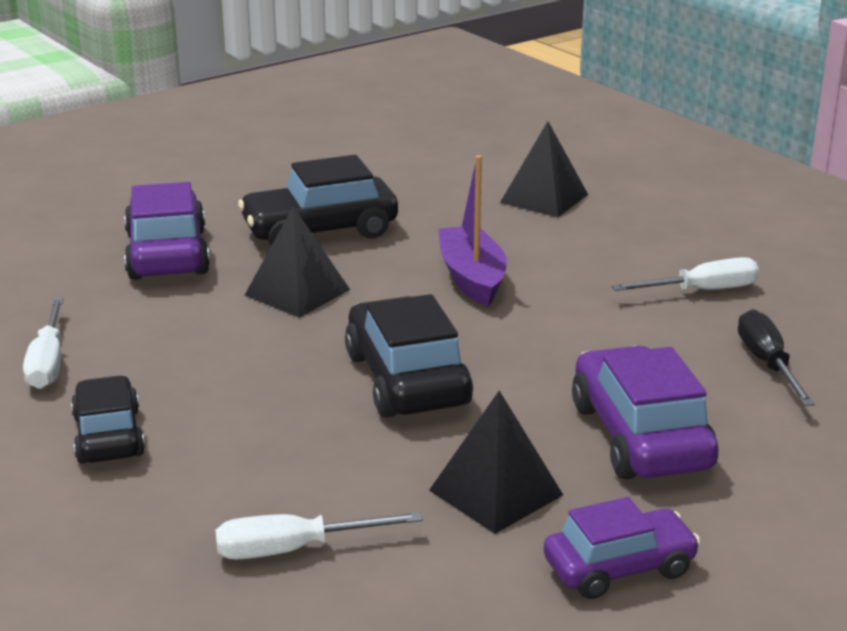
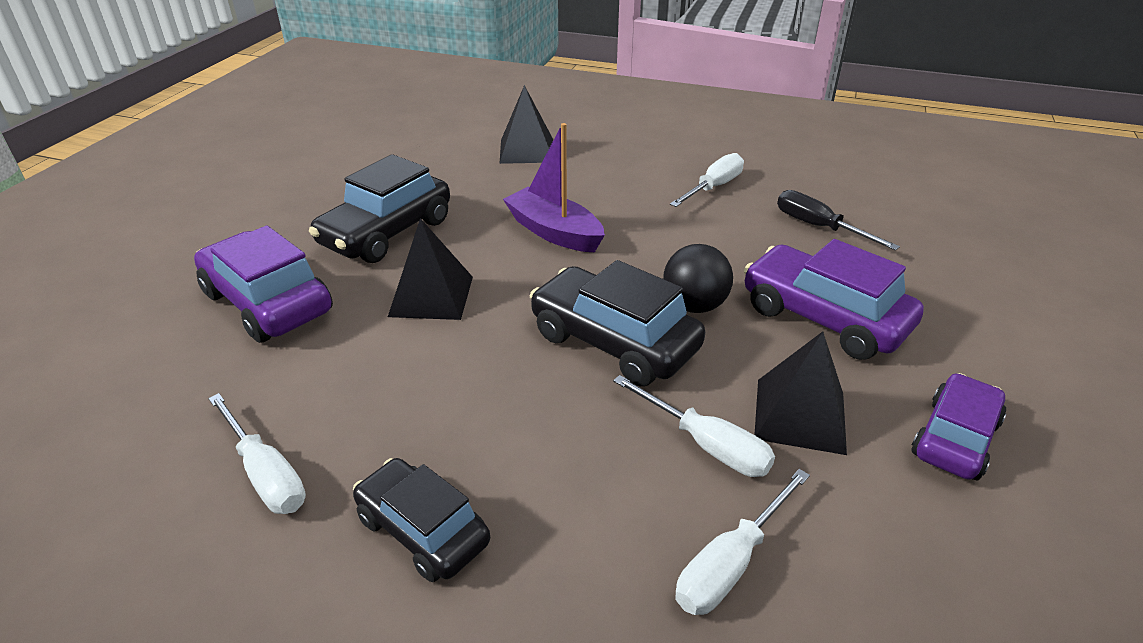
camera: 35 degrees left, 10 degrees up
none -> white screwdriver [613,375,775,477]
none -> black ball [663,244,733,313]

